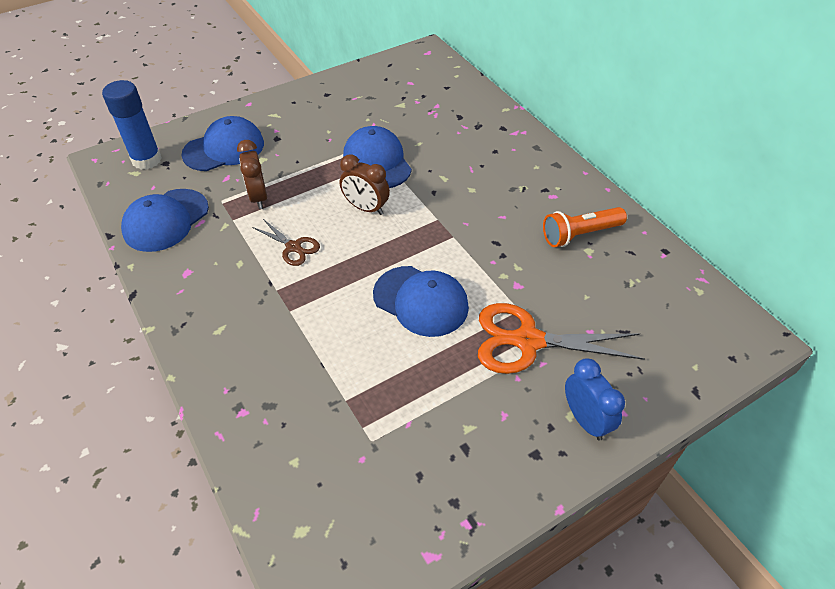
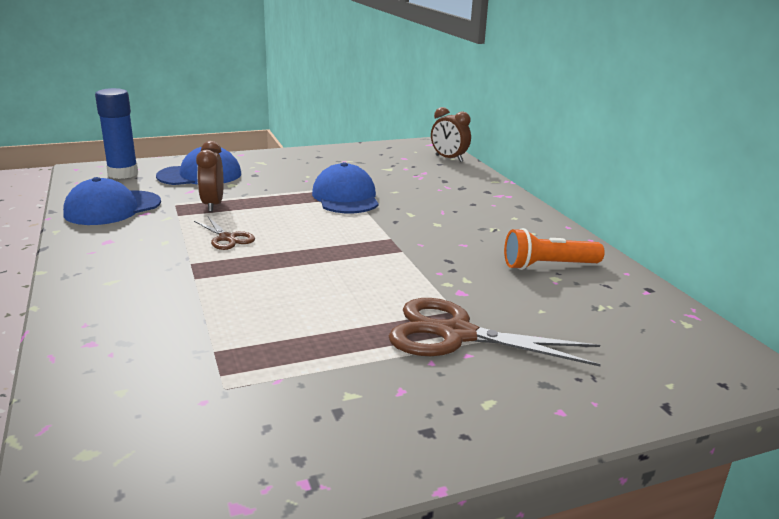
camera: 10 degrees right, 25 degrees down
brown clock [340,155,390,215] -> brown clock moved to [431,107,471,162]
blue cap [373,266,469,337] -> none
orange scissors [478,303,645,374] -> brown scissors [389,298,601,366]
blue clock [565,358,625,441] -> none

